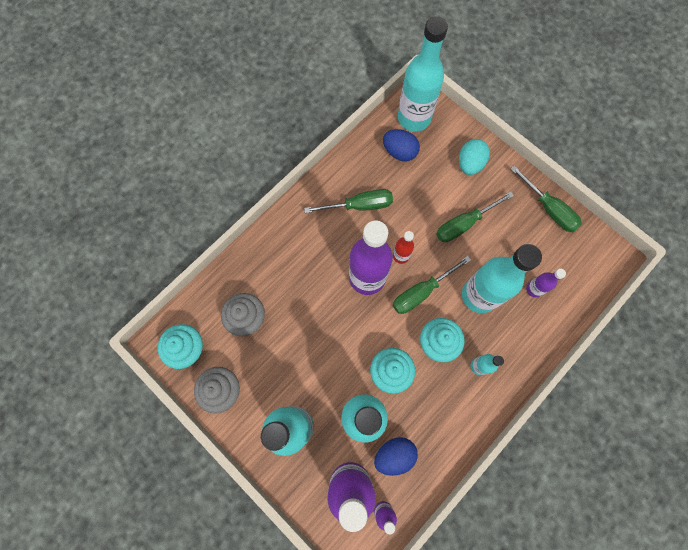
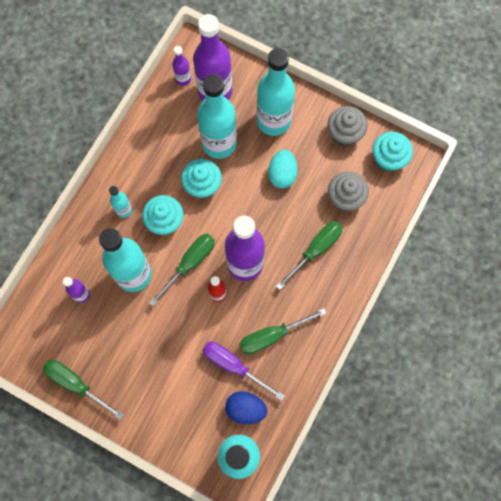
camera: 165 degrees right, 0 degrees up
blue egg [374,437,418,476] -> none
green screwdriver [436,192,514,242] -> green screwdriver moved to [276,221,343,290]
turquoise egg [459,139,490,175] -> turquoise egg moved to [268,149,298,188]
none -> purple screwdriver [202,341,285,401]

